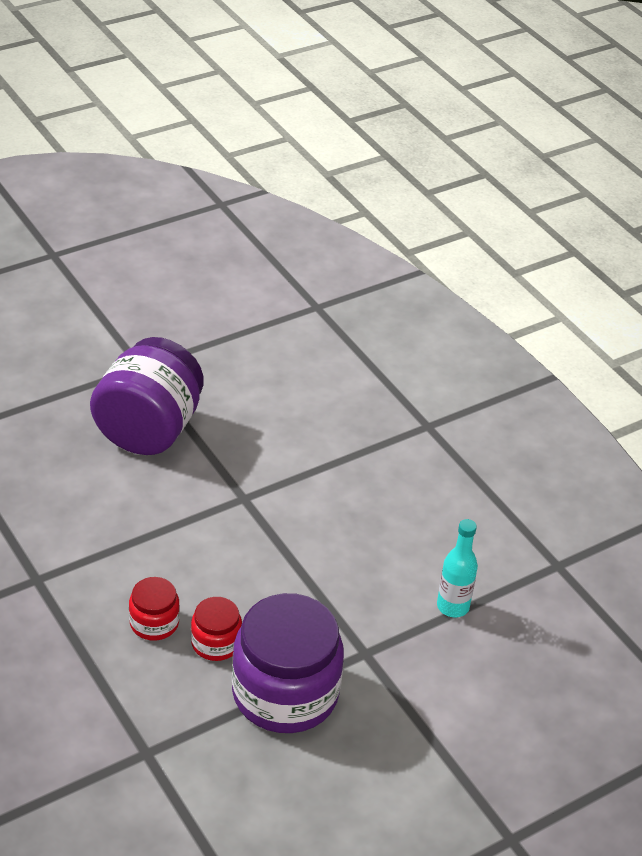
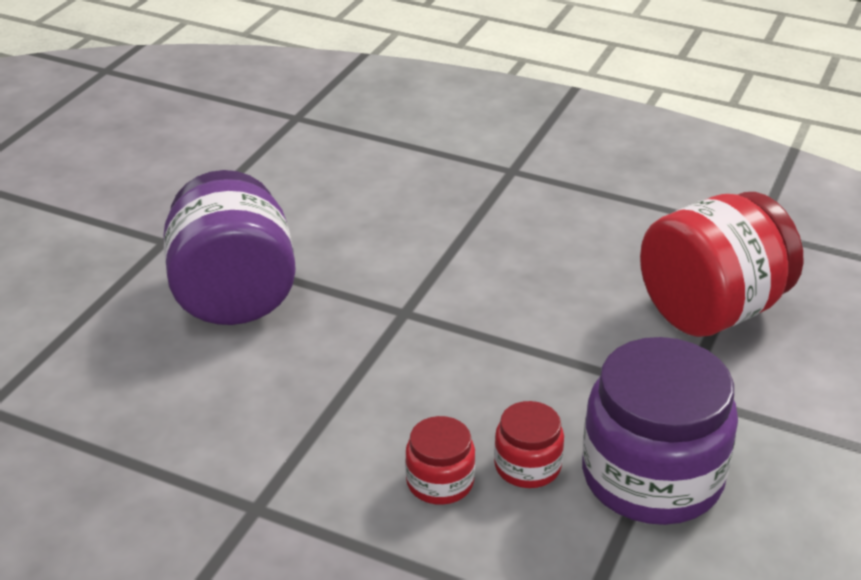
camera: 30 degrees left, 5 degrees down
turquoise bottle [437,519,478,617] -> red jar [640,192,804,337]

